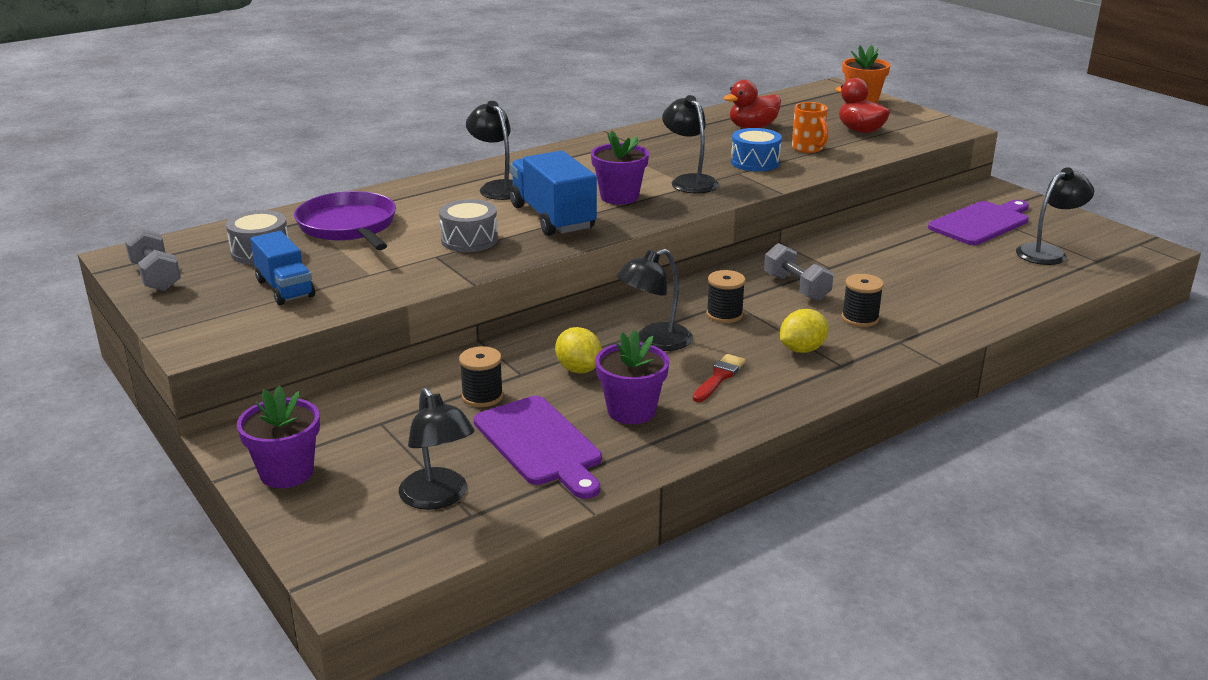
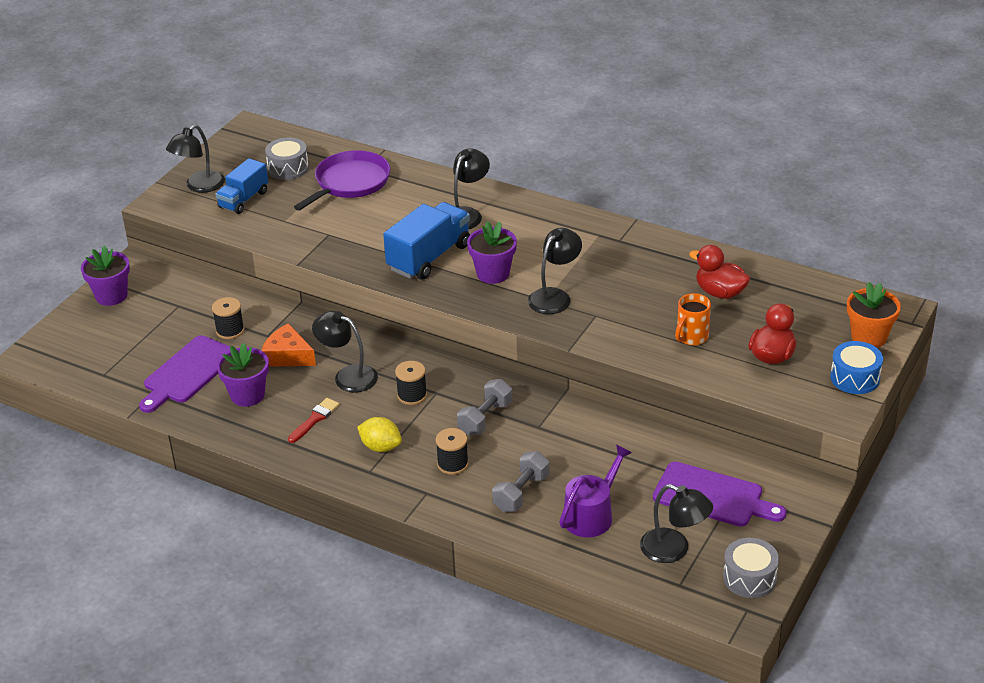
camera: 65 degrees right, 10 degrees up
grey dumbbell [125,228,181,291] -> grey dumbbell moved to [492,451,549,512]
black lamp [399,388,475,510] -> black lamp moved to [166,124,225,193]
grey drum [439,199,498,252] -> grey drum moved to [723,538,779,598]
yellow lemon [555,327,602,373] -> orange cheese [261,323,316,367]
red brush [693,354,746,402] -> red brush turned 60 degrees counterclockwise [288,398,340,443]
blue drum [731,128,782,172] -> blue drum moved to [830,341,883,394]
none -> purple watering can [559,445,632,537]

